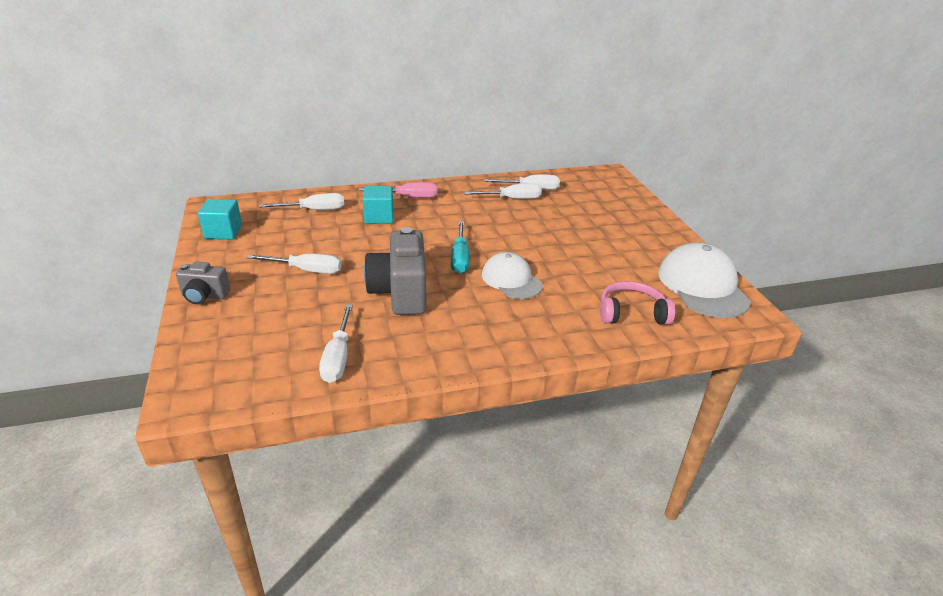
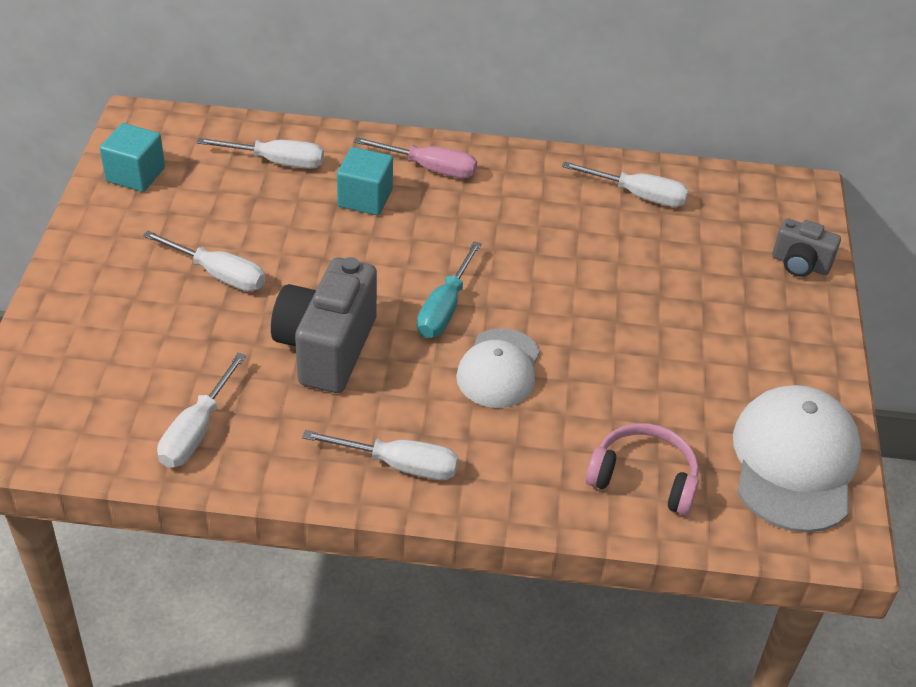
camera: 20 degrees right, 10 degrees up
grey camera [176,262,230,304] -> grey camera moved to [772,218,841,277]
white screwdriver [464,183,542,199] -> white screwdriver moved to [302,430,458,480]
white cap [482,252,543,299] -> white cap turned 150 degrees counterclockwise [456,328,540,408]

